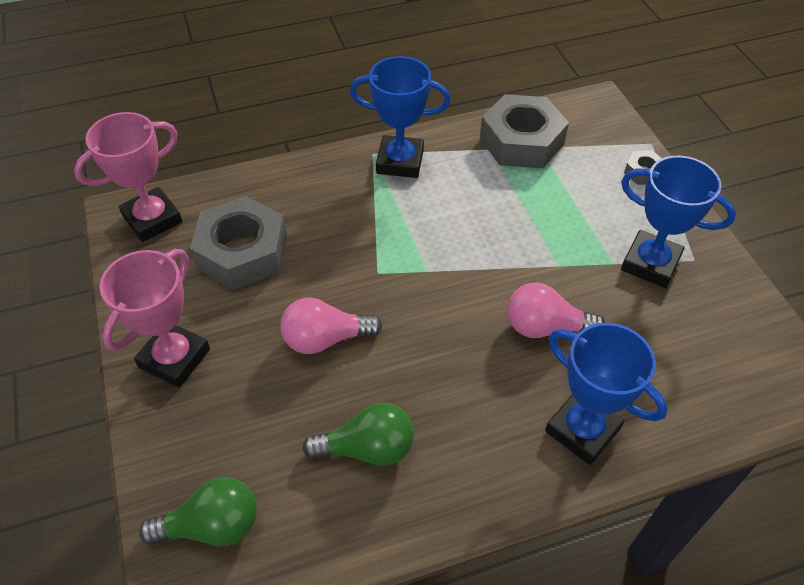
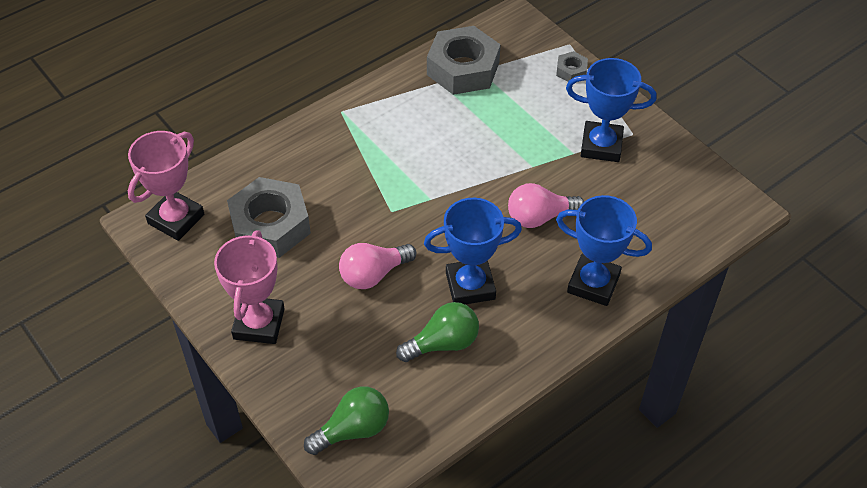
camera: 20 degrees left, 0 degrees up
blue trophy [350,56,451,178] -> blue trophy moved to [424,198,522,304]

